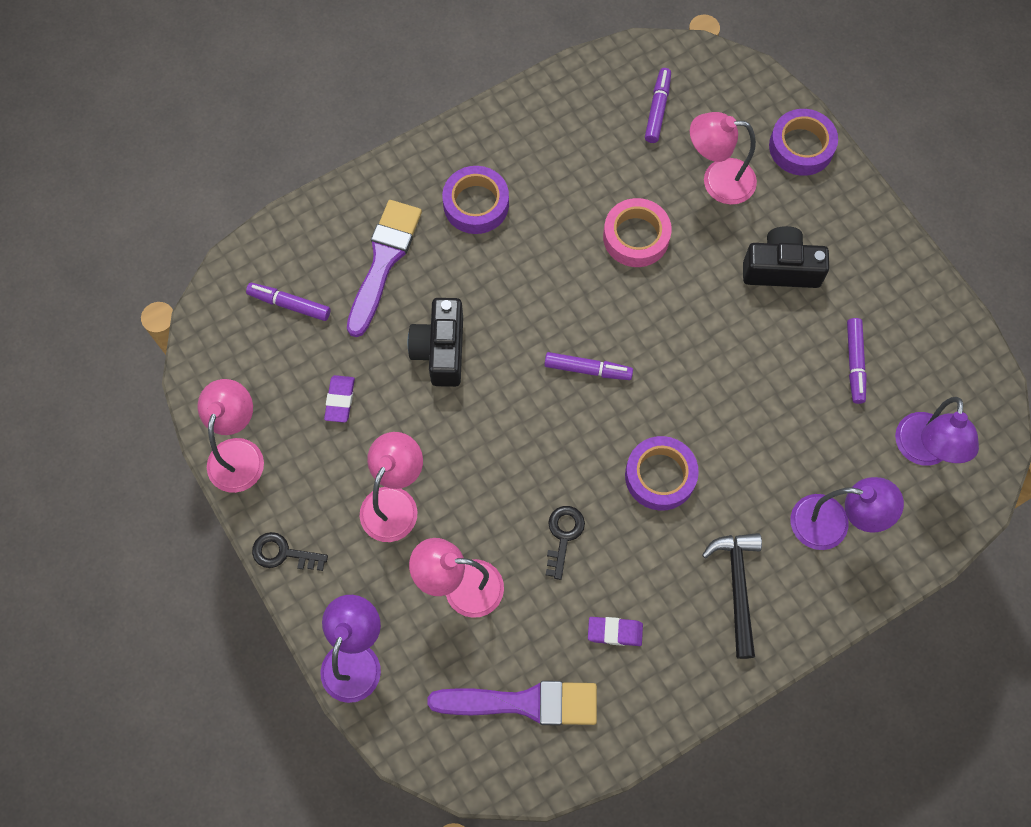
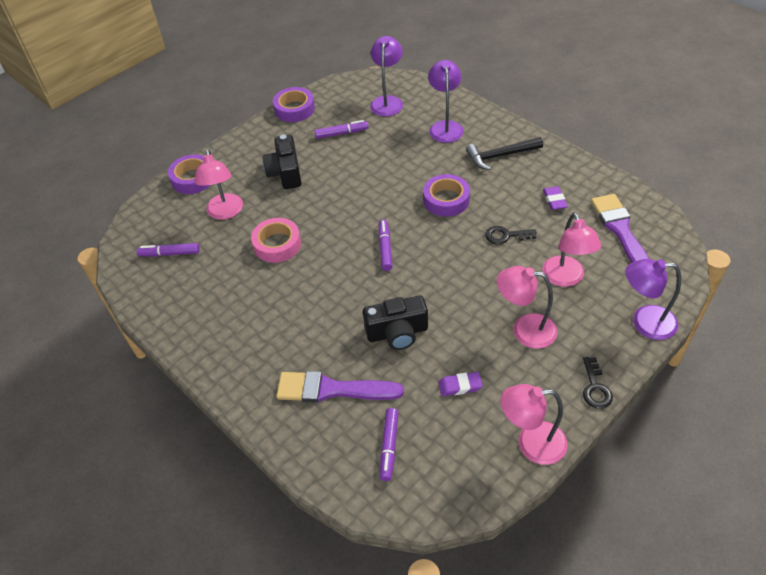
camera: 100 degrees left, 20 degrees down
purple tape [442,166,509,234] -> purple tape moved to [273,87,315,122]
purple lamp [895,397,979,466] -> purple lamp turned 75 degrees counterclockwise [370,36,403,116]

